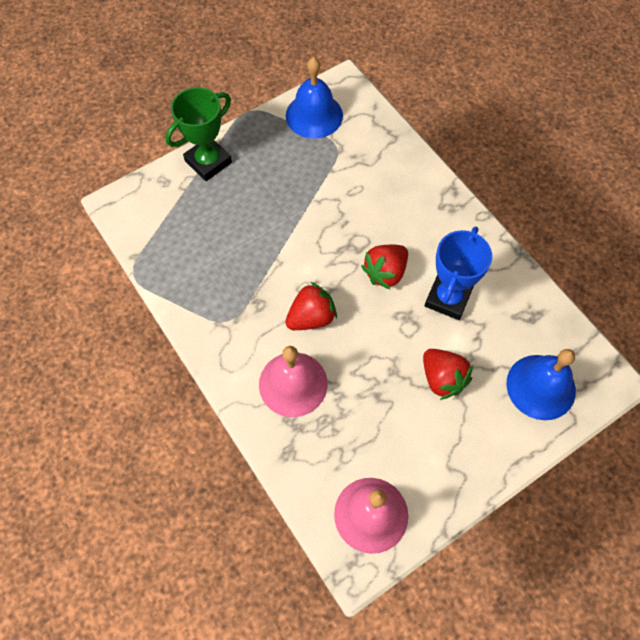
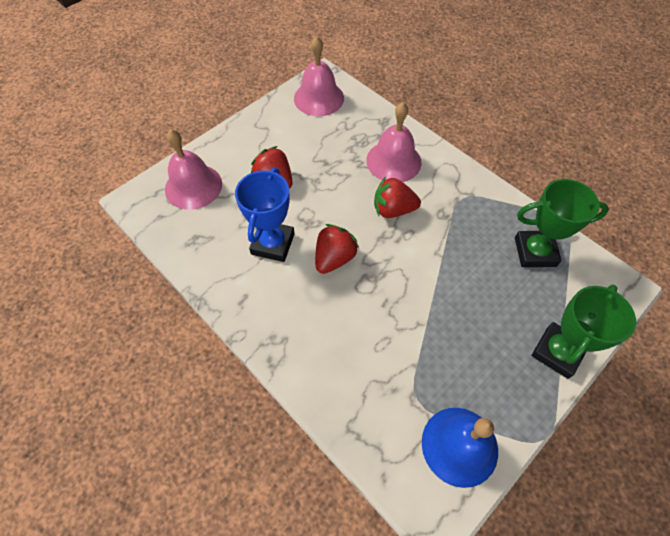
camera: 170 degrees right, 5 degrees down
red strawberry [285,282,337,330] -> red strawberry turned 45 degrees clockwise [374,176,421,218]
blue bell [507,349,576,420] -> pink bell [165,129,222,210]
none -> green trophy [515,179,609,267]

